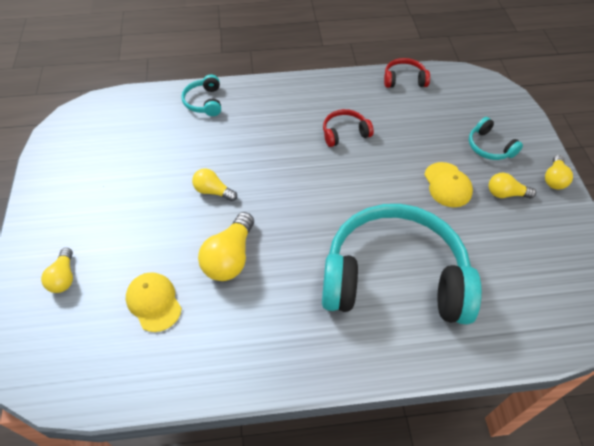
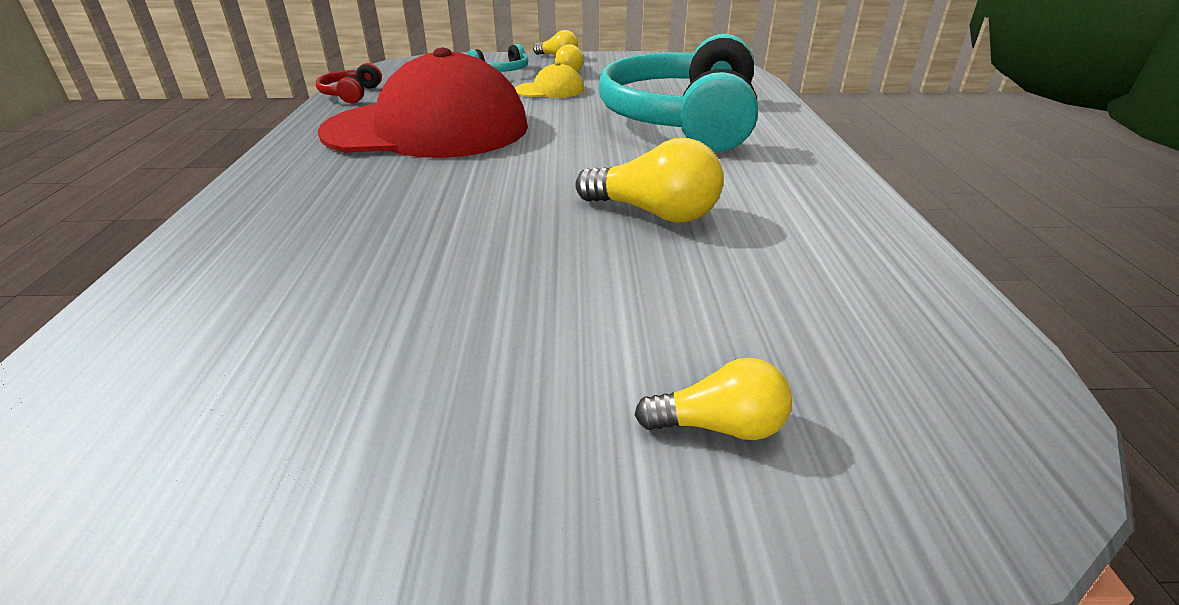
camera: 85 degrees left, 20 degrees down
yellow cap [126,272,182,332] -> none
turquoise headphones [181,74,221,116] -> none
yellow light bulb [192,168,237,201] -> none
red headphones [323,109,374,147] -> red cap [317,48,528,158]

